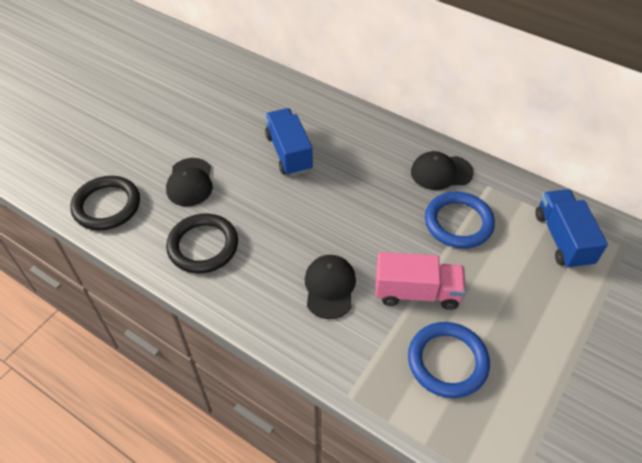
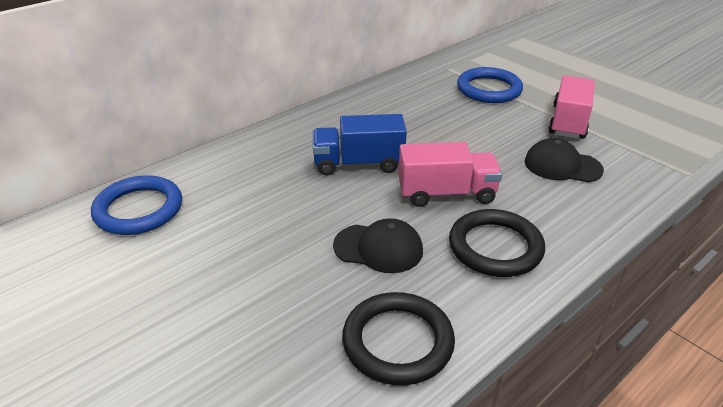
camera: 75 degrees left, 15 degrees down
blue ring [408,322,490,398] -> blue ring moved to [91,175,182,235]
black cap [411,151,474,190] -> none
blue truck [535,189,608,269] -> none
none -> pink truck [398,142,502,207]

